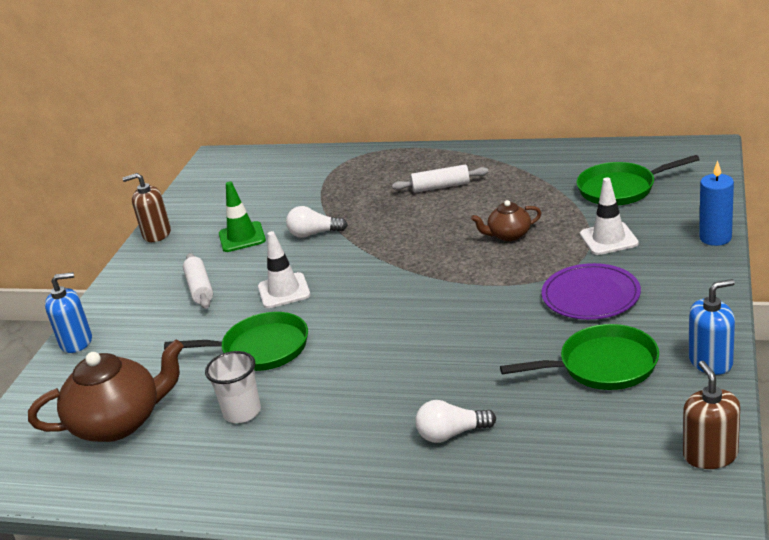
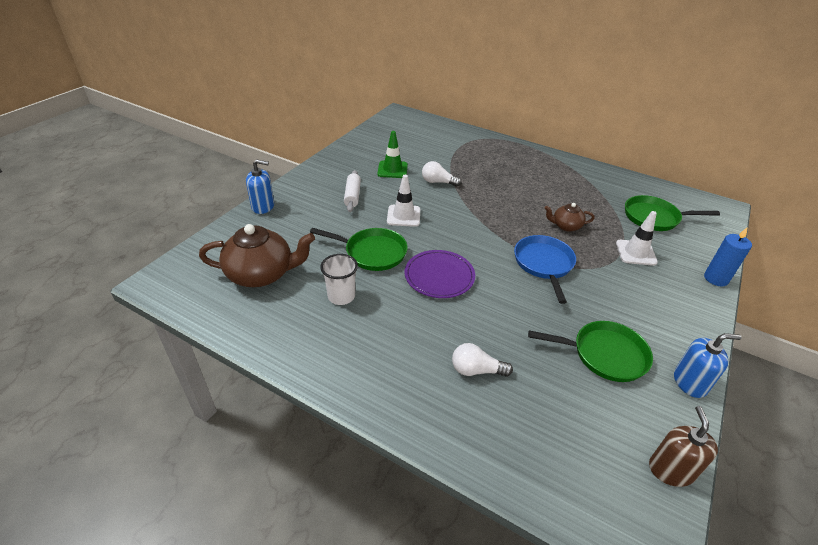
camera: 10 degrees right, 10 degrees up
brown soap dispenser [122,173,171,242] -> none
white rolling pin [392,165,488,193] -> none
purple plate [542,263,641,320] -> purple plate moved to [405,250,475,298]
none -> blue pan [514,235,576,304]

